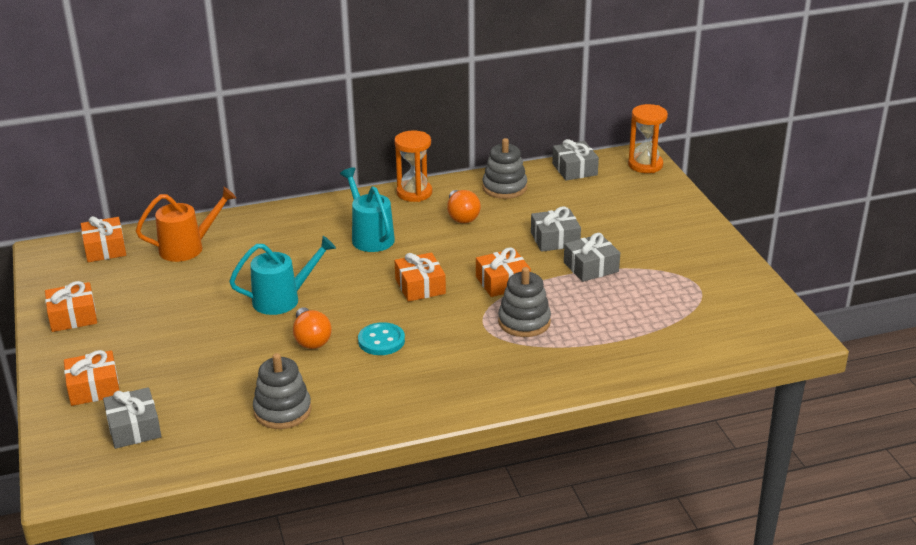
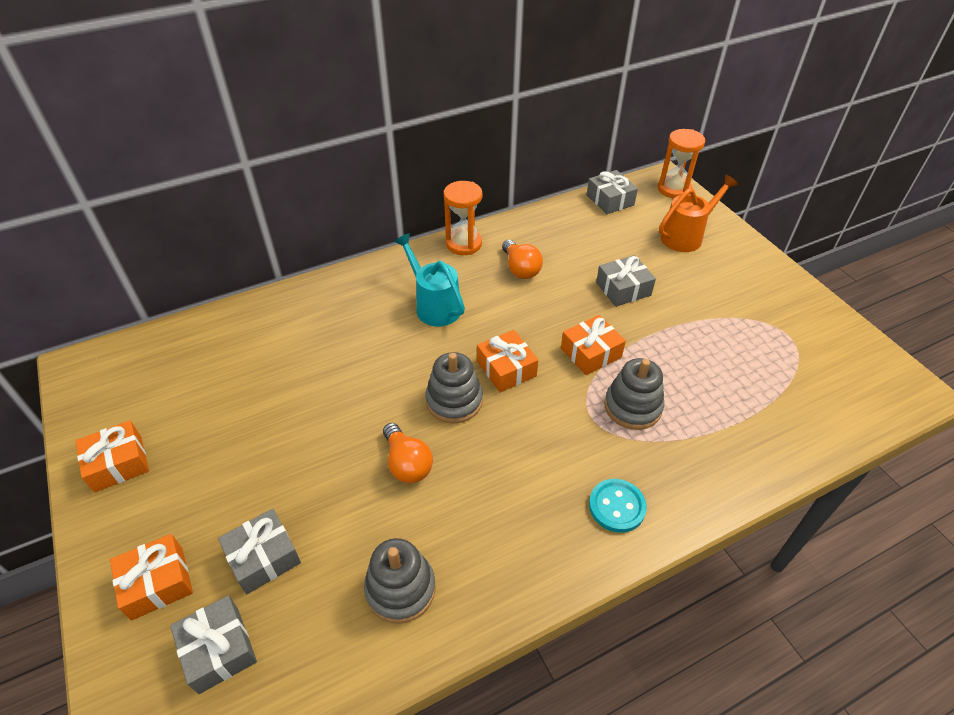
camera: 10 degrees left, 15 degrees up
orange gift [81,216,126,262] -> none
orange watering can [136,187,236,262] -> orange watering can moved to [659,175,738,252]
turquoise watering can [229,236,336,315] -> none
turquoise button [358,322,405,355] -> turquoise button moved to [589,479,647,533]
grey stacking toy [482,138,527,199] -> grey stacking toy moved to [425,352,483,423]
grey gift [564,233,620,282] -> grey gift moved to [218,509,301,594]

